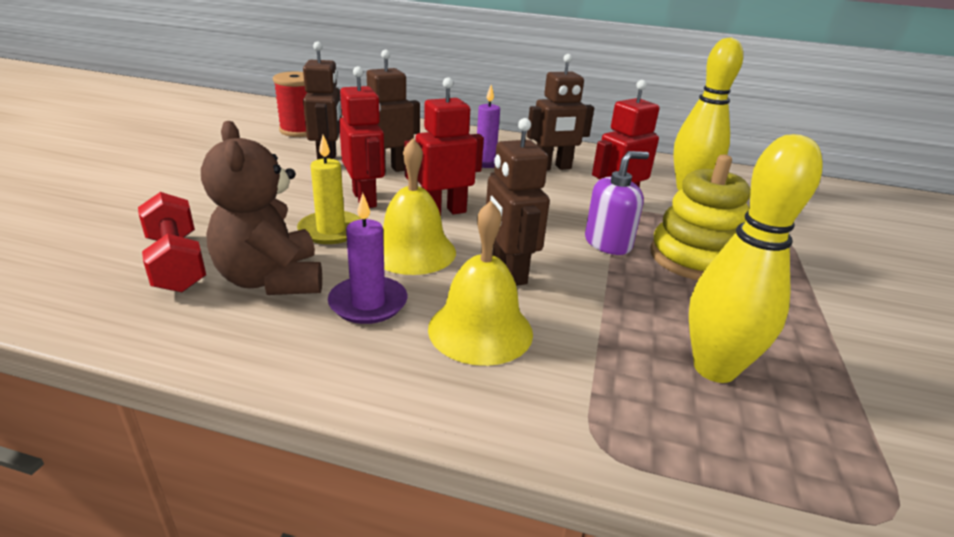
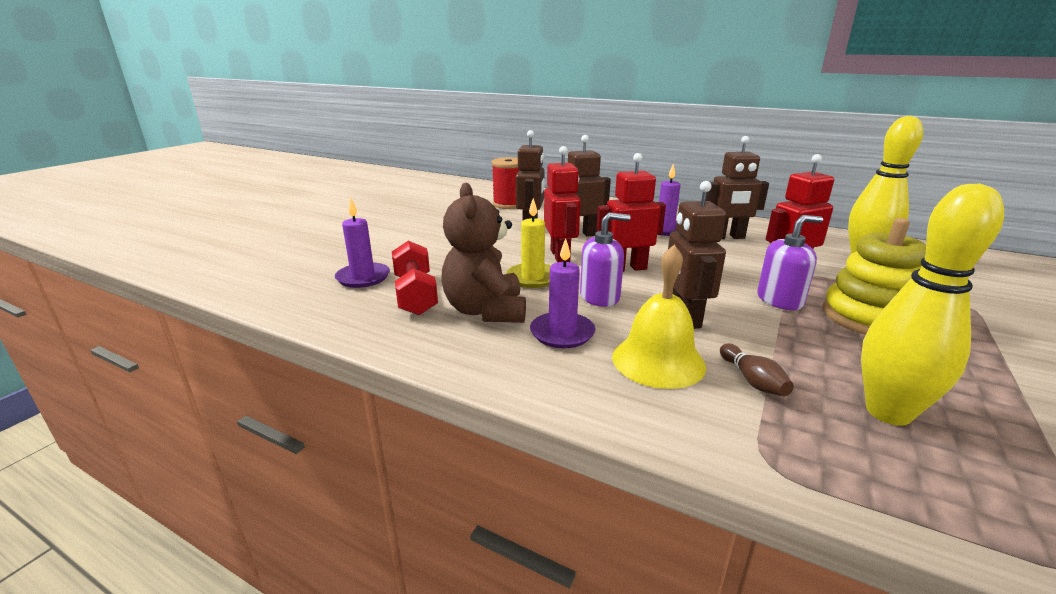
camera: 15 degrees right, 5 degrees down
yellow bell [383,139,456,275] -> purple soap dispenser [580,212,630,307]
none -> purple candle [335,198,390,288]
none -> brown bowling pin [720,343,794,396]

